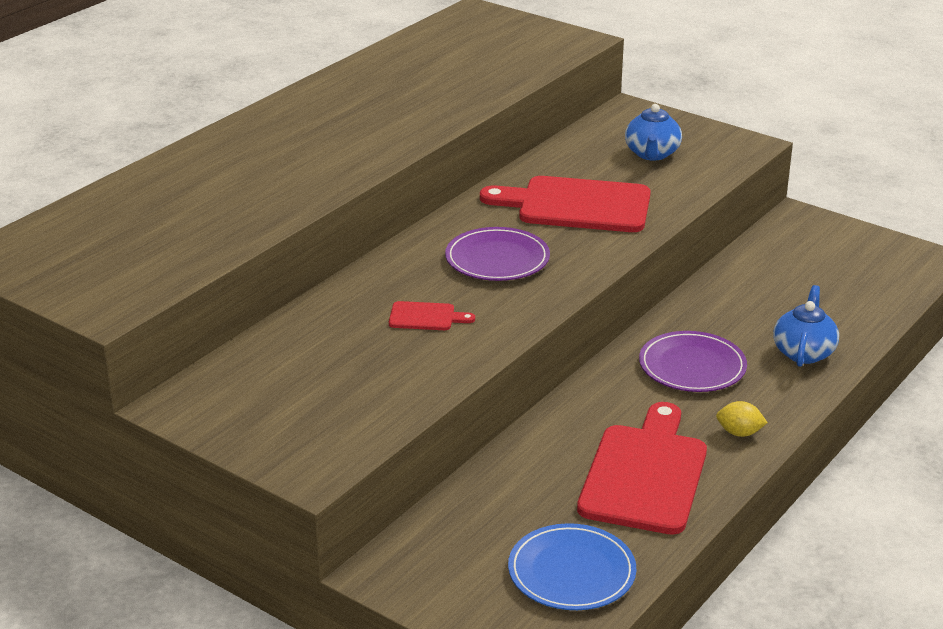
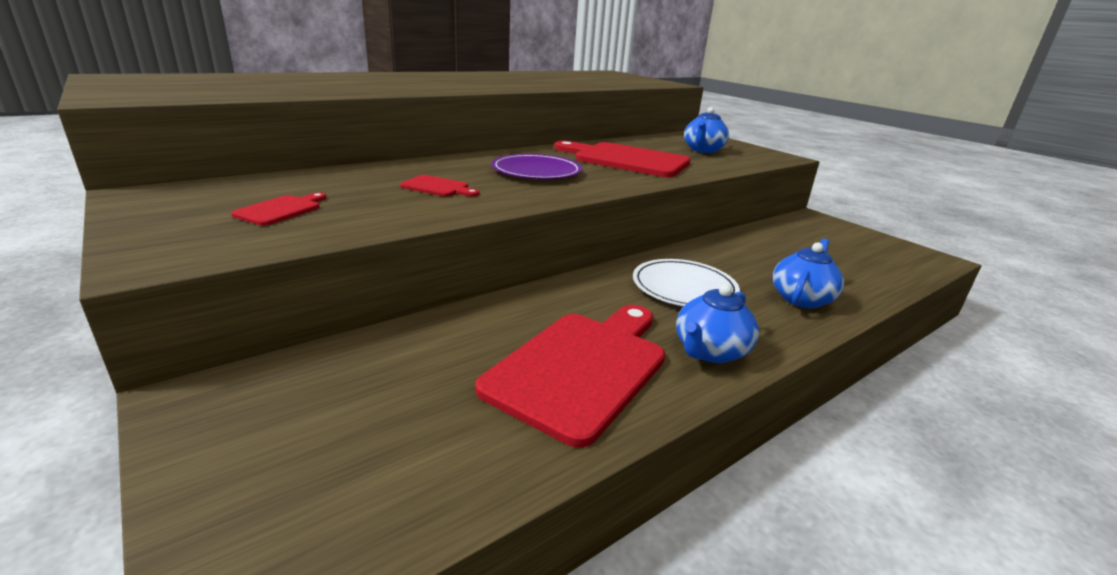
camera: 15 degrees right, 5 degrees down
blue plate [508,523,636,610] -> none
purple plate [639,331,747,392] -> white plate [633,259,740,306]
yellow lemon [716,401,768,437] -> blue teapot [676,284,759,363]
none -> red cutting board [231,192,326,226]

